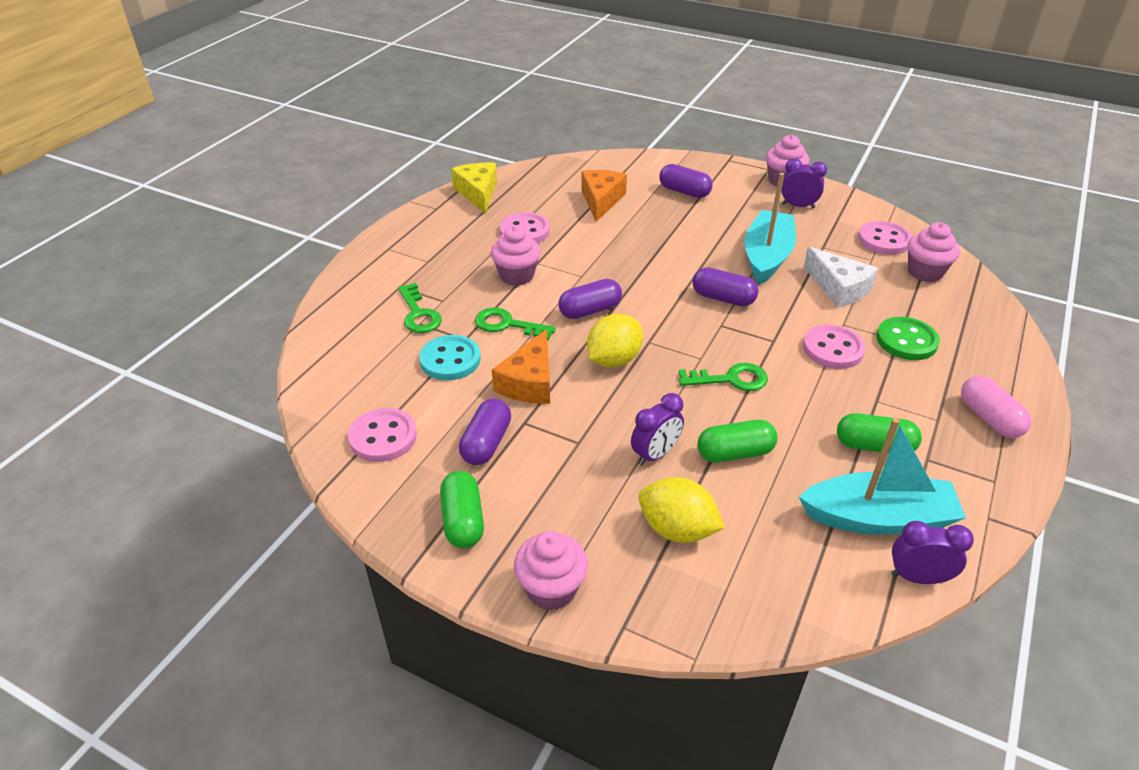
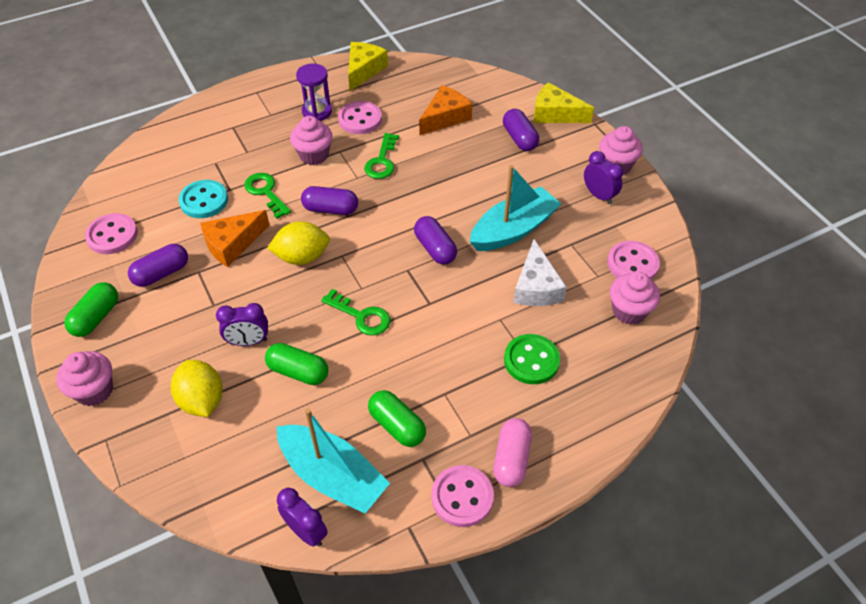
camera: 35 degrees right, 10 degrees up
green key [398,283,442,333] -> green key moved to [364,133,399,179]
pink button [803,324,866,369] -> pink button moved to [431,465,494,527]
none -> purple hourglass [296,63,332,121]
none -> yellow cheese [534,82,594,123]

